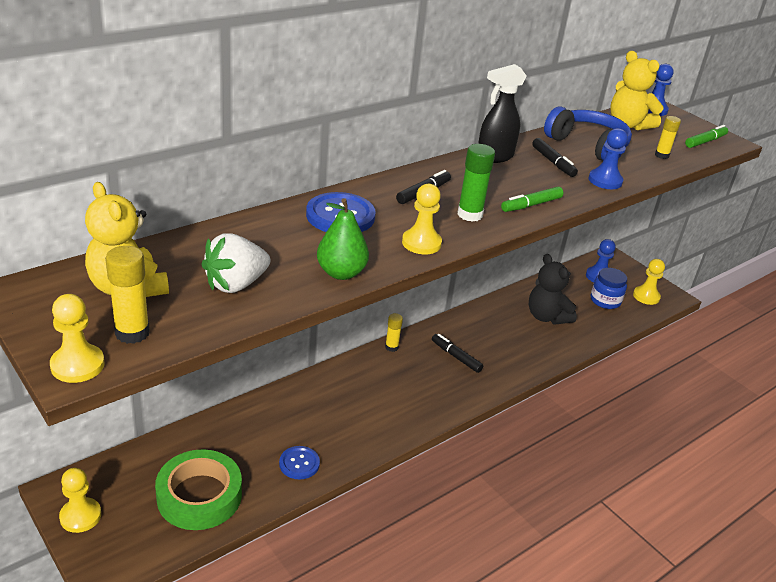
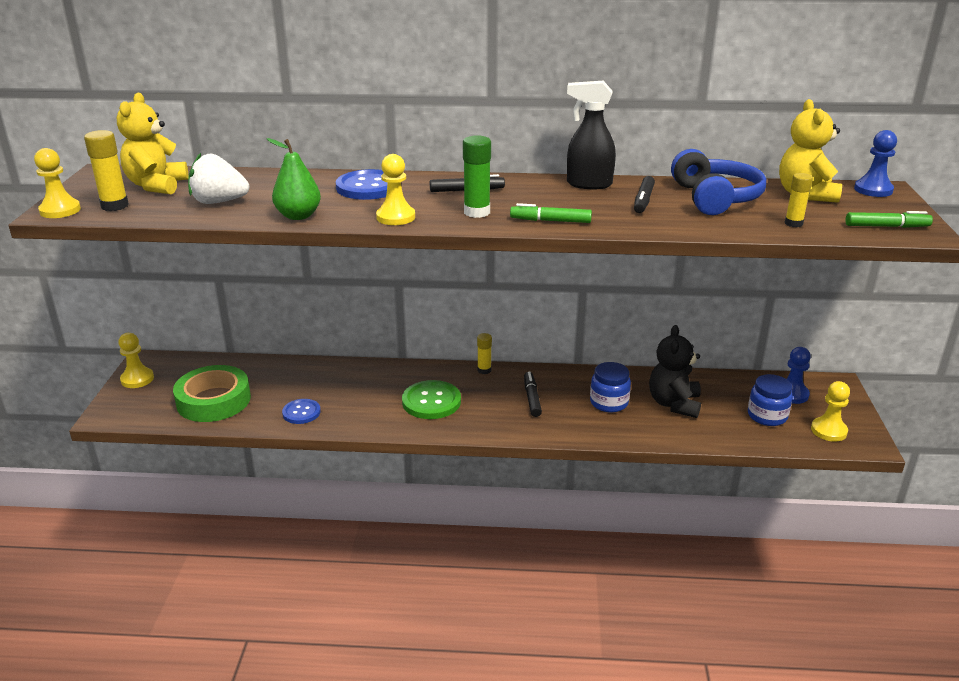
camera: 45 degrees right, 5 degrees down
blue pawn [589,128,628,189] -> none
none -> green button [402,380,461,419]
none -> blue jar [590,362,631,412]

